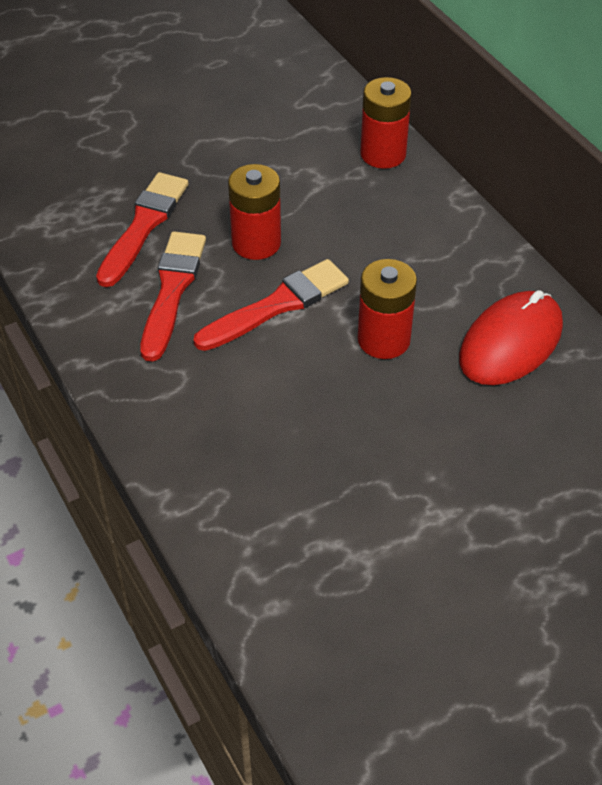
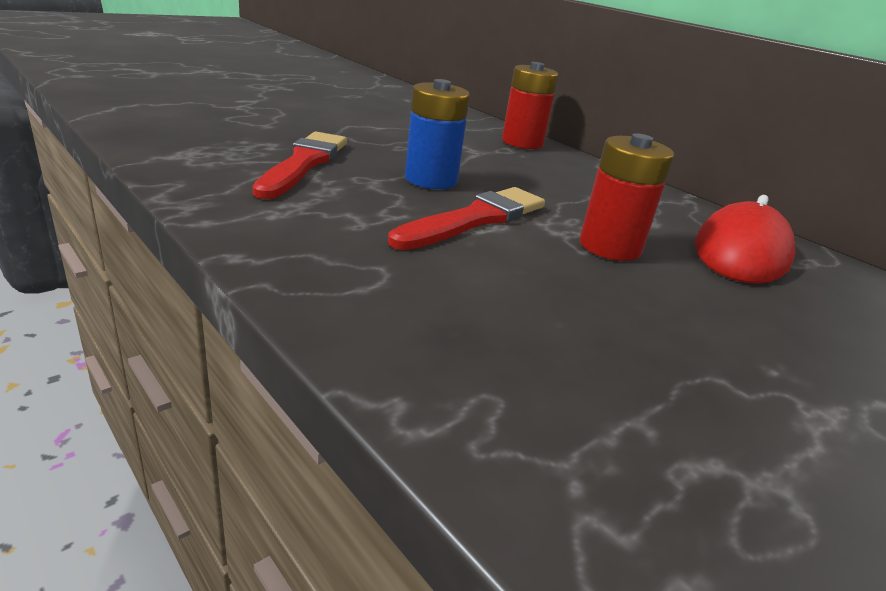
camera: 15 degrees left, 20 degrees down
red brush [141,231,206,362] -> none
red battery [228,164,281,260] -> blue battery [405,79,470,189]

